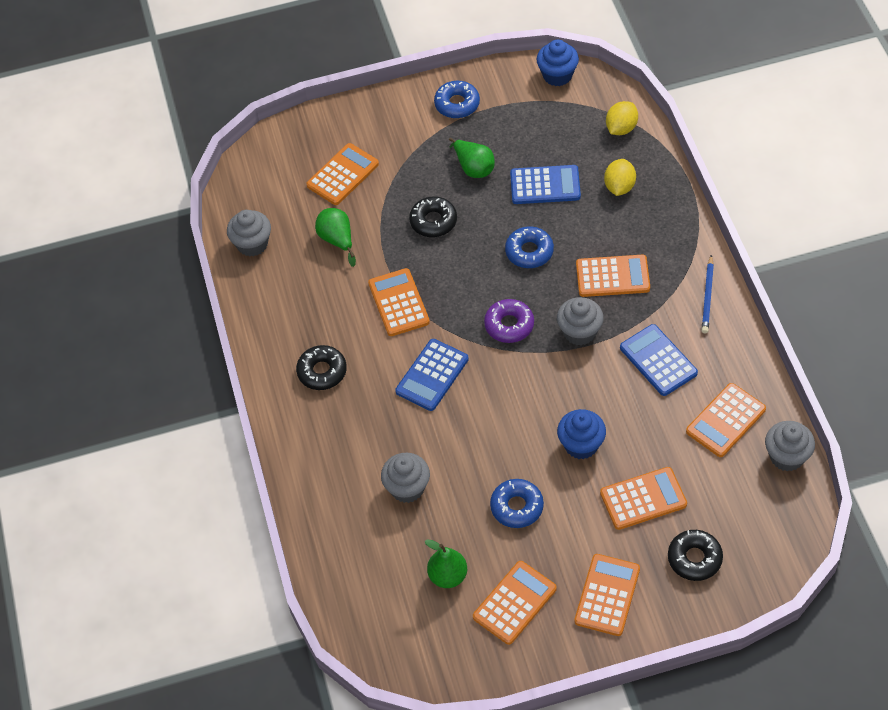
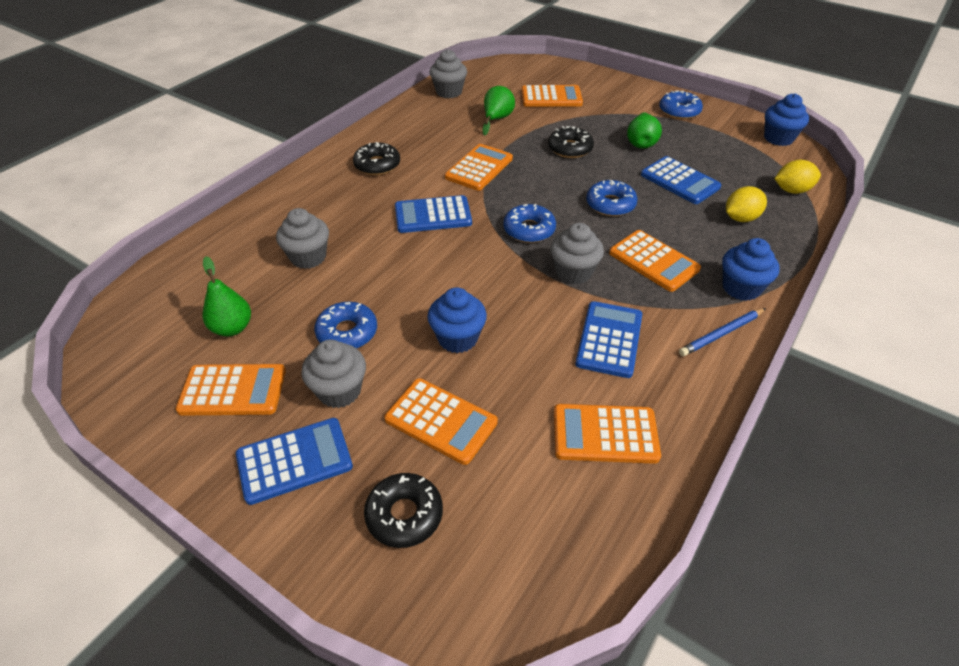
camera: 45 degrees right, 10 degrees down
purple donut [484,299,534,343] -> blue donut [503,204,556,243]
orange calculator [574,554,640,636] -> blue calculator [236,418,353,505]
grey cupcake [765,421,815,471] -> grey cupcake moved to [301,340,366,408]
none -> blue cupcake [722,238,780,301]

